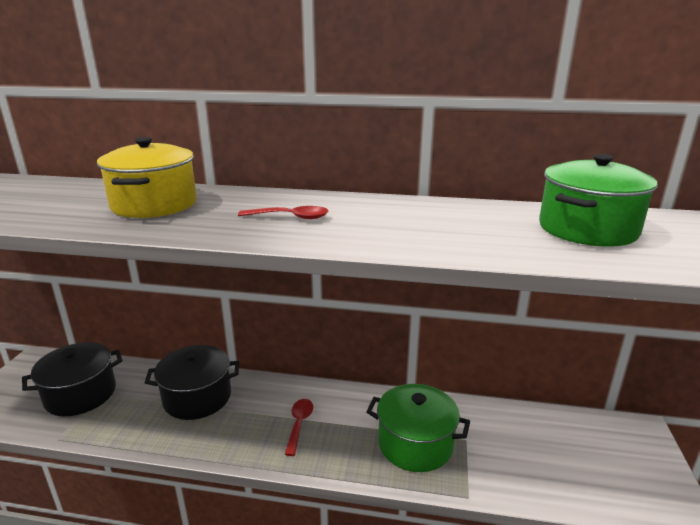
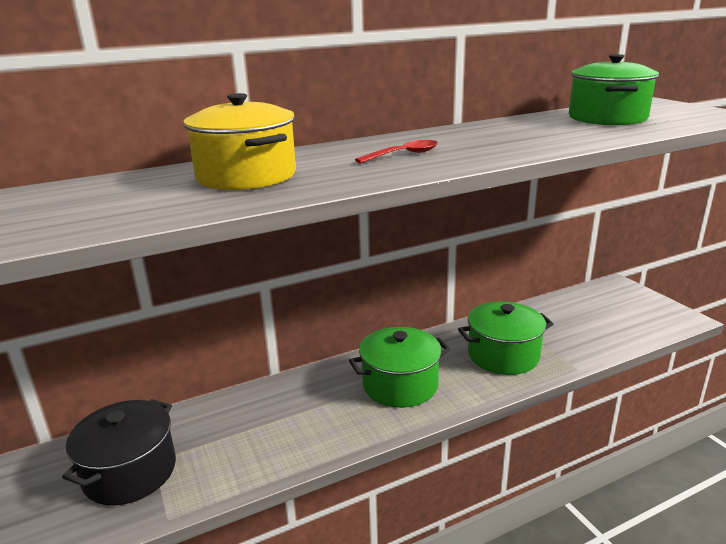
camera: 35 degrees left, 0 degrees up
black pot [145,345,239,420] -> none
red spoon [285,399,313,456] -> green pot [349,327,450,408]

